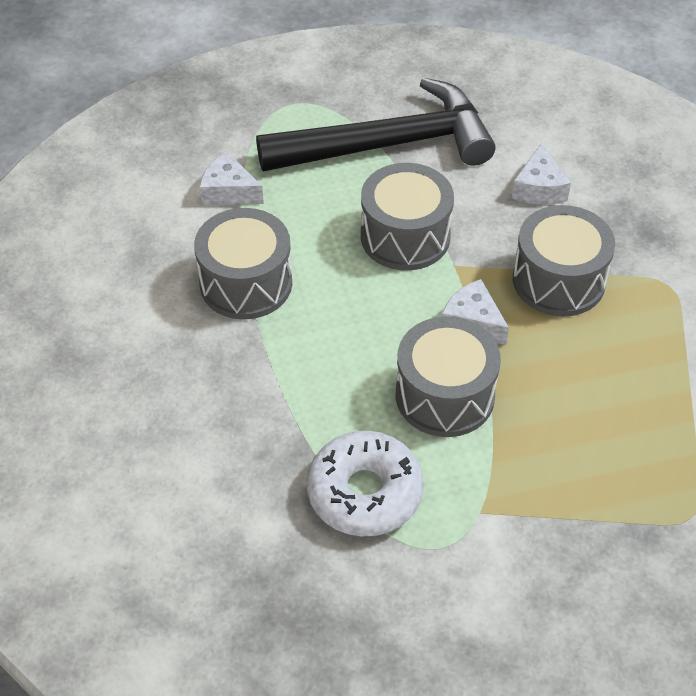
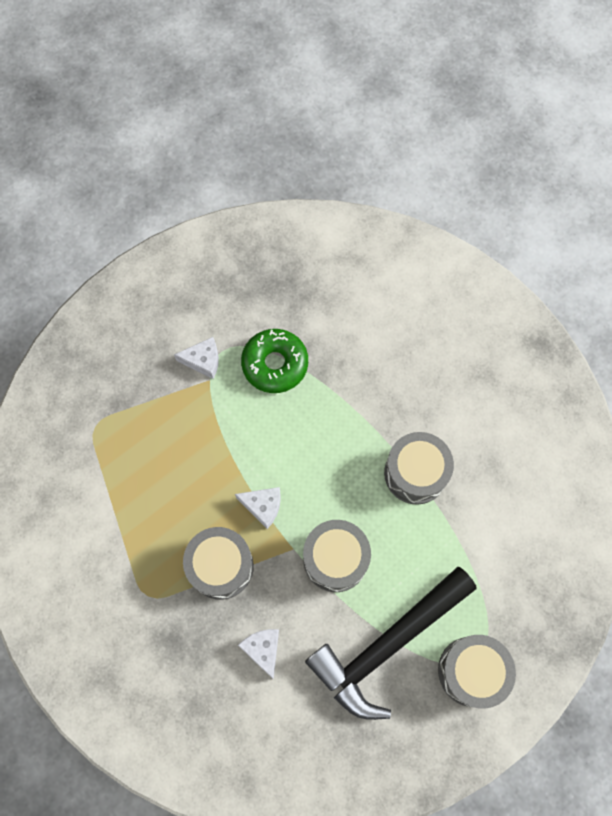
camera: 155 degrees right, 20 degrees up
white cheese [200,152,264,205] -> white cheese moved to [174,337,219,379]
white donut [307,431,424,536] -> green donut [241,329,308,393]
grey drum [396,317,501,437] -> grey drum moved to [438,635,516,709]

